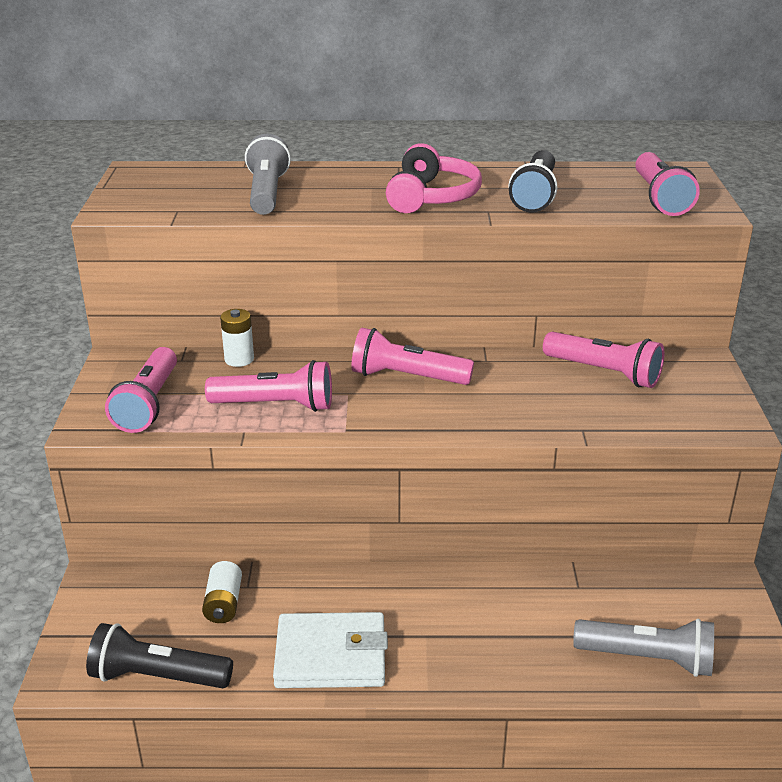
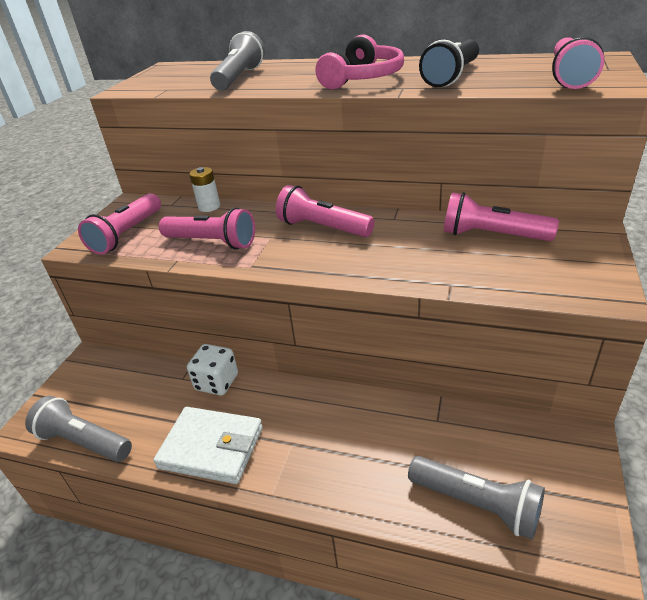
camera: 20 degrees right, 5 degrees up
black flashlight [86,623,233,688] -> grey flashlight [25,396,132,462]
white battery [202,561,242,623] -> none
pink flashlight [543,331,665,388] -> pink flashlight turned 150 degrees clockwise [444,192,559,241]
none -> white dice [187,344,238,395]

